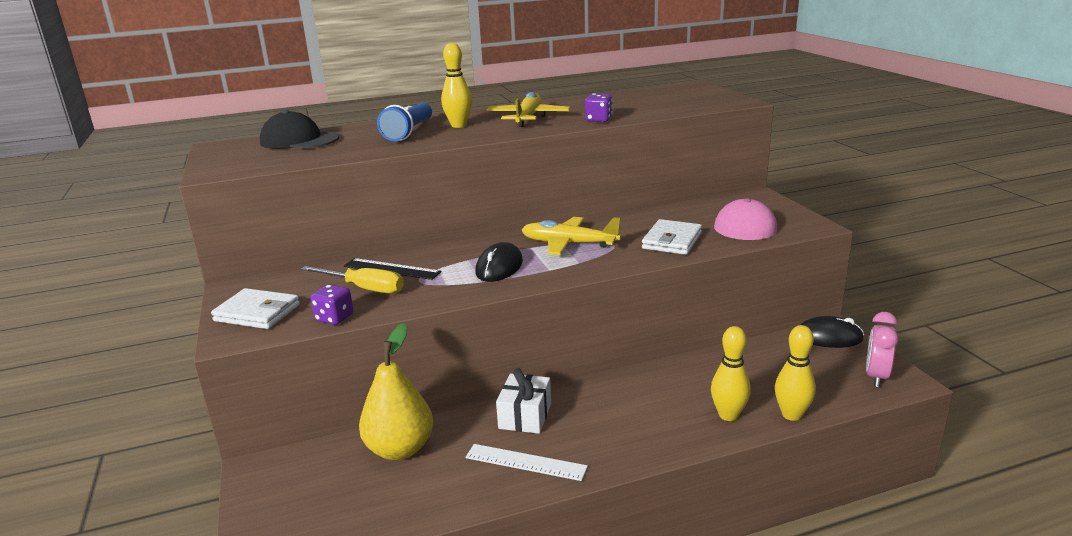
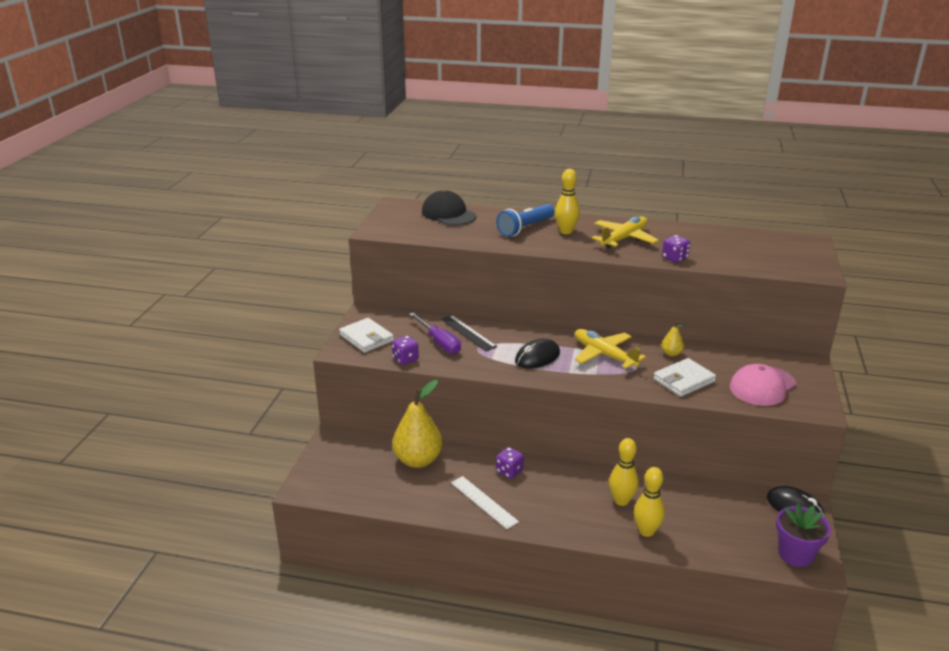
camera: 30 degrees right, 5 degrees up
yellow screwdriver [301,266,404,294] -> purple screwdriver [409,313,461,354]
white gift [496,368,551,434] -> purple dice [496,447,524,479]
yellow bowling pin [775,325,816,421] -> yellow bowling pin moved to [609,438,639,506]
pink clock [866,312,898,387] -> purple flower pot [776,503,831,567]
none -> yellow pear [661,321,686,356]

